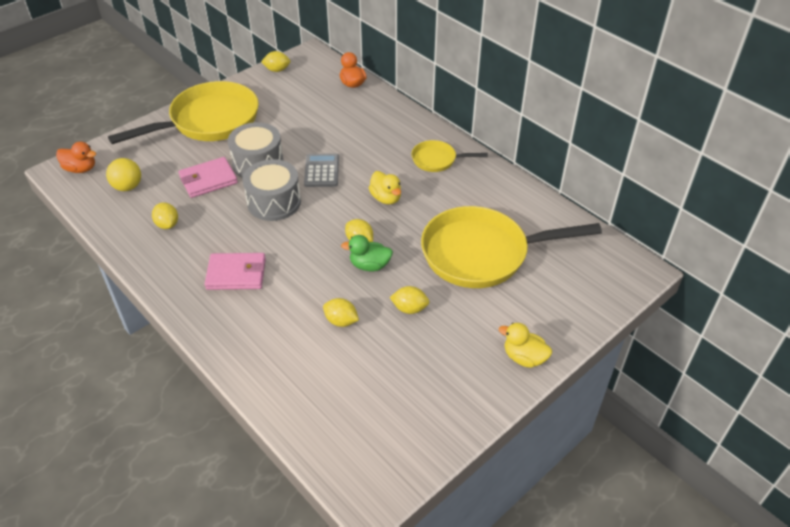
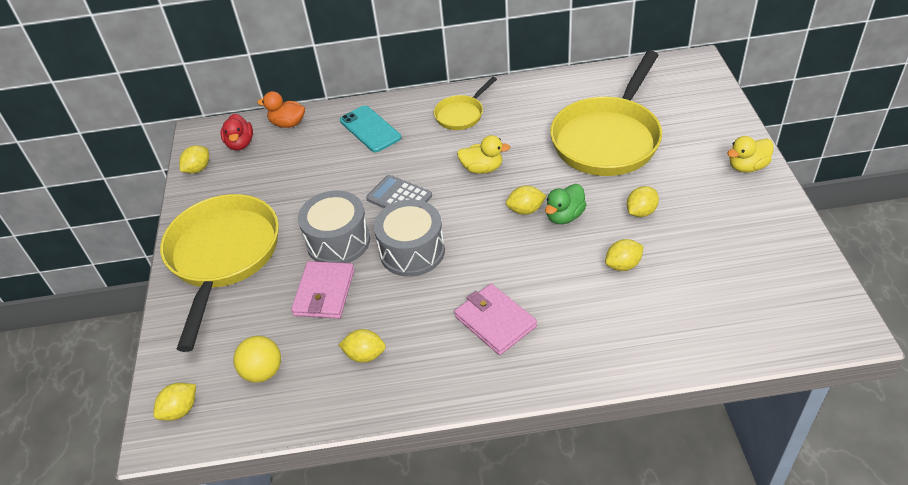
camera: 50 degrees left, 0 degrees up
orange duck [56,142,96,173] -> yellow lemon [153,383,196,421]
pink wallet [205,253,266,290] -> pink wallet turned 75 degrees counterclockwise [454,284,537,355]
none -> red duck [220,114,253,150]
none -> turquoise phone [340,106,401,152]

